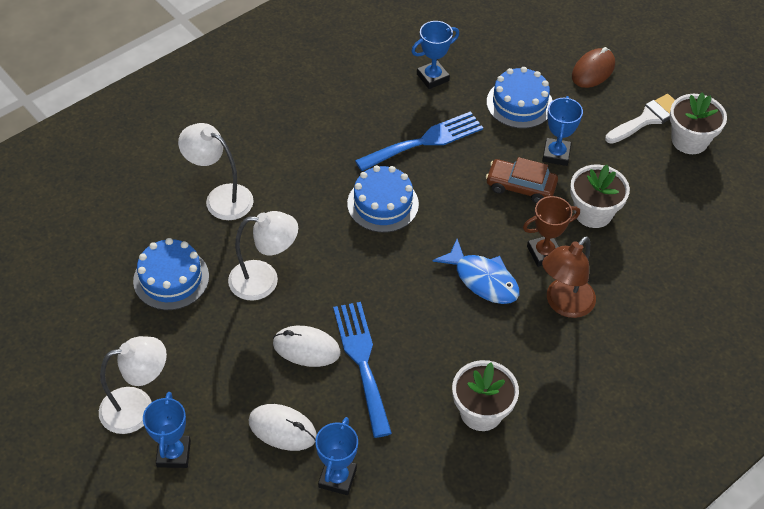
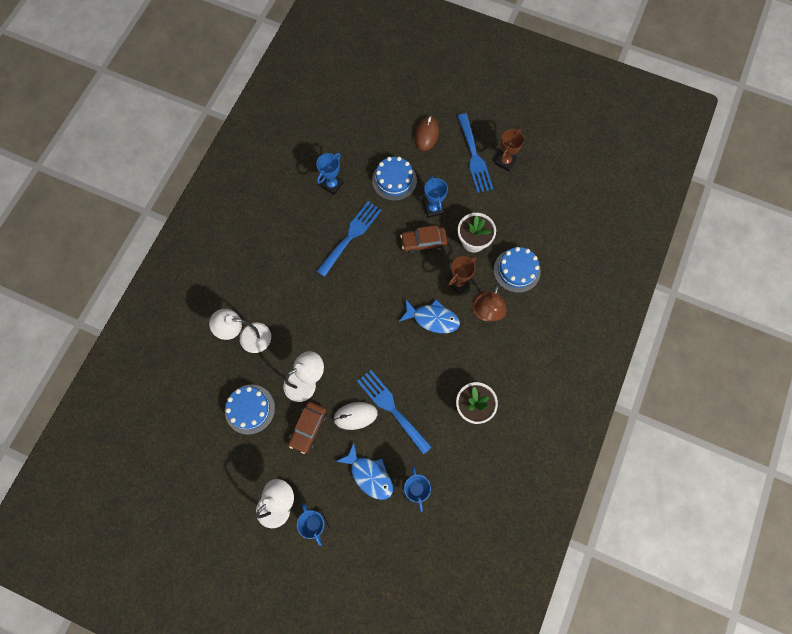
camera: 25 degrees left, 20 degrees up
white mouse [248,404,317,451] -> blue fish [336,443,393,500]
blue cake [347,165,419,233] -> blue cake moved to [494,247,541,293]
white brush [605,94,675,144] -> blue fork [458,114,493,193]
white flower pot [670,92,727,154] -> brown trophy [495,128,524,172]
none -> brown car [288,402,327,454]

